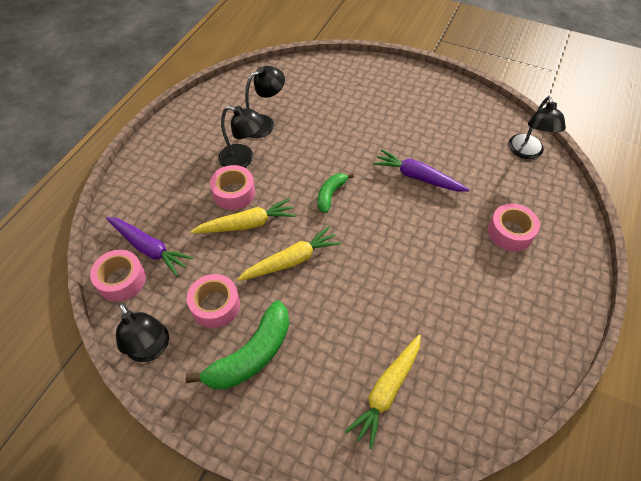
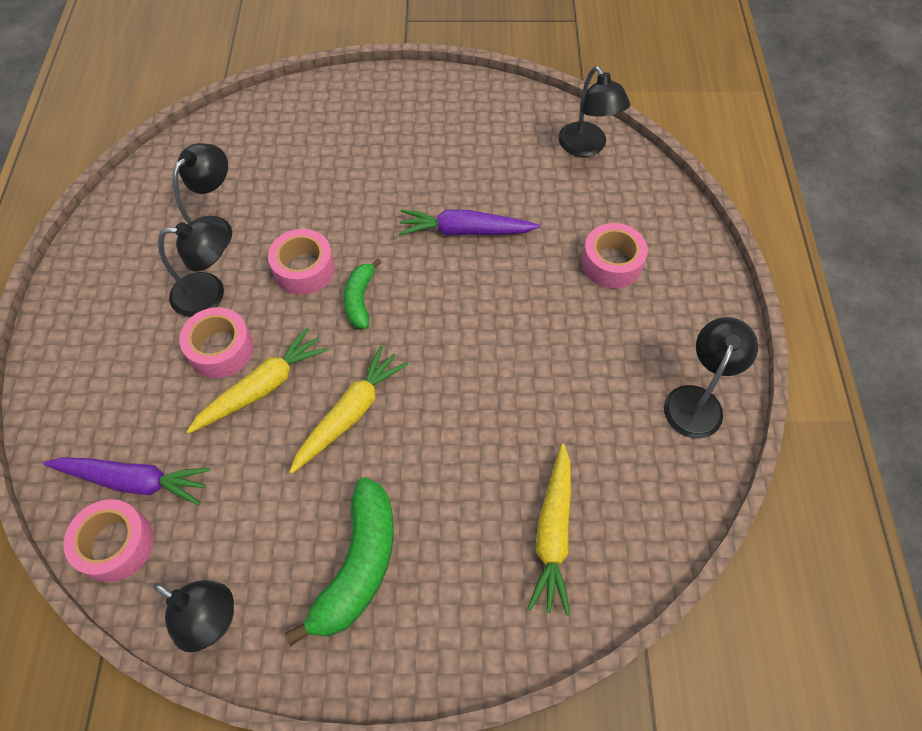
camera: 25 degrees left, 5 degrees up
pink tape [187,274,240,328] -> pink tape moved to [268,229,335,295]
none -> black lamp [664,317,758,439]

